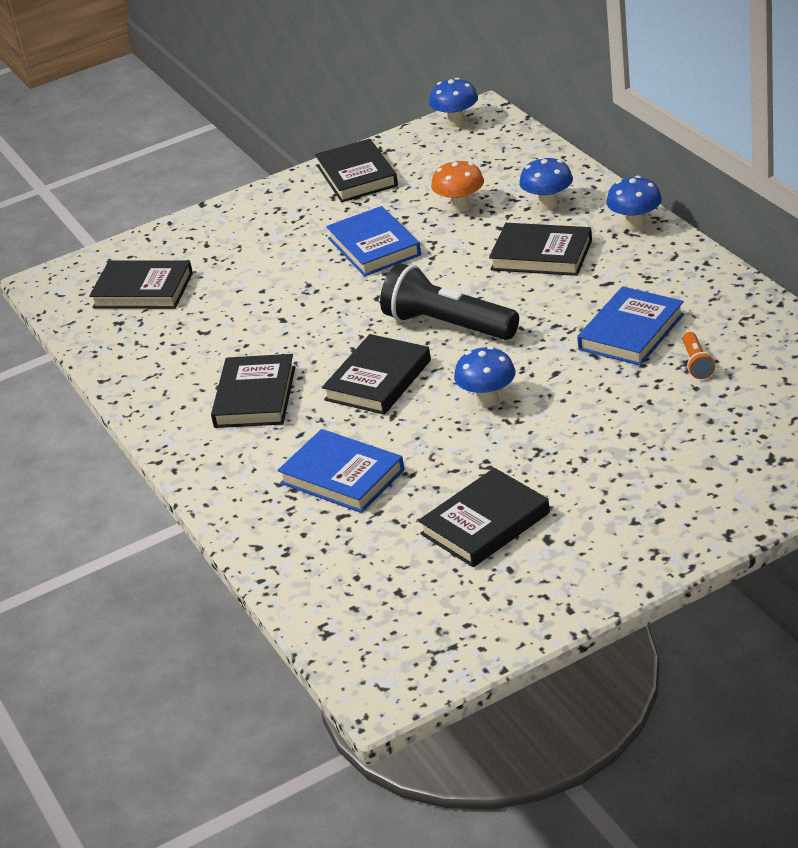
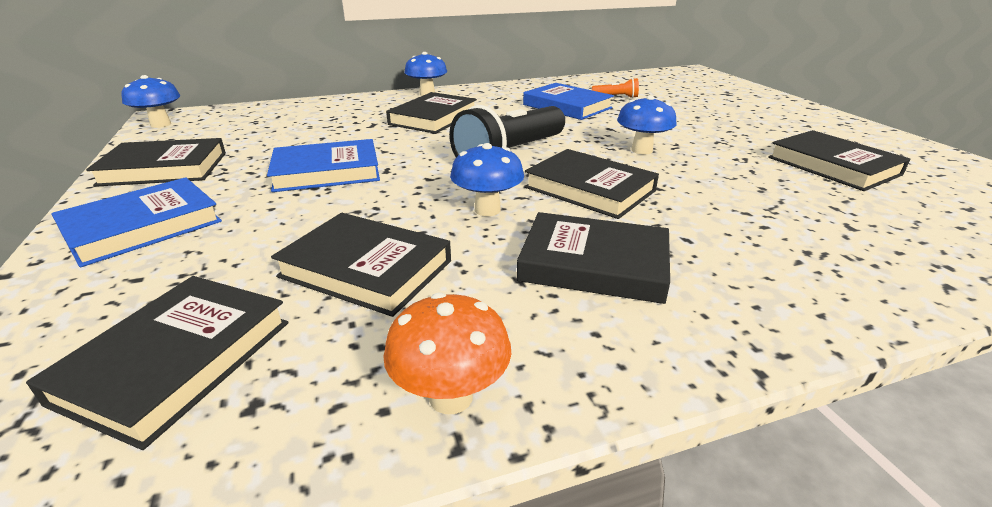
camera: 85 degrees left, 5 degrees down
blue book [277,429,404,513] -> blue book moved to [51,177,222,267]
orange mushroom [431,160,484,213] -> orange mushroom moved to [383,293,511,414]
blue mushroom [519,157,573,210] -> blue mushroom moved to [450,143,524,216]
none -> black book [271,213,451,317]

